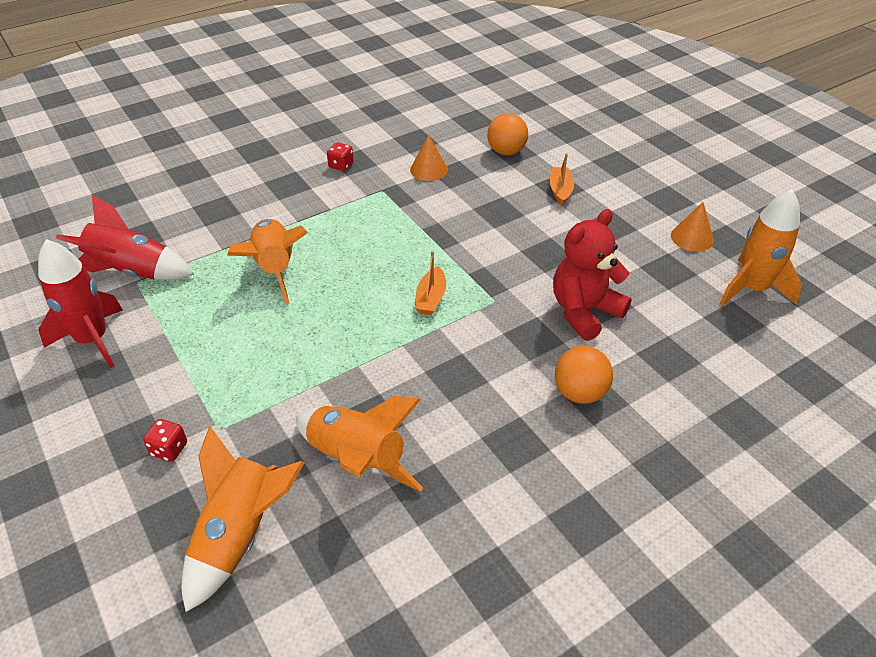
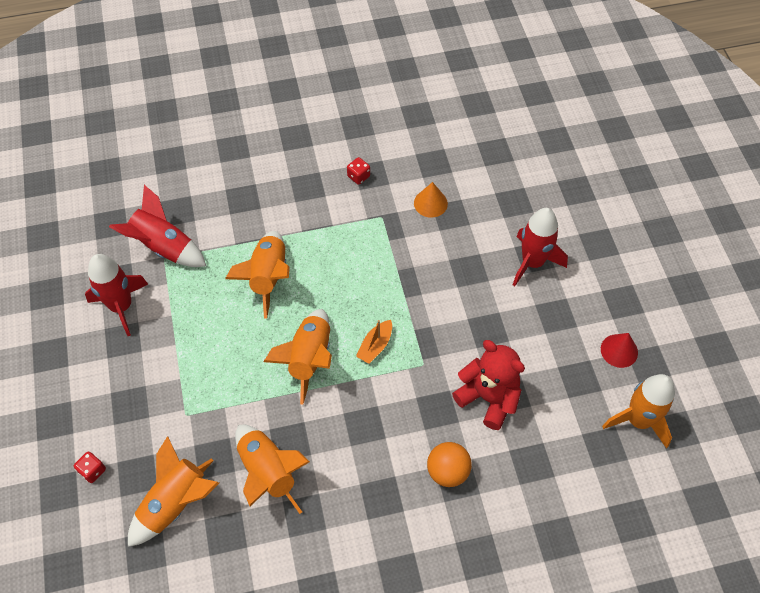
camera: 20 degrees right, 15 degrees up
red dice [143,419,187,462] -> red dice moved to [74,452,106,483]
orange ball [487,113,528,155] -> none
orange boat [550,153,574,206] -> red rocket [513,208,568,286]
red teddy bear [553,209,632,341] -> red teddy bear turned 60 degrees clockwise [452,340,525,430]
orange cone [671,202,714,252] -> red cone [601,333,638,368]
none -> orange rocket [263,309,332,405]

